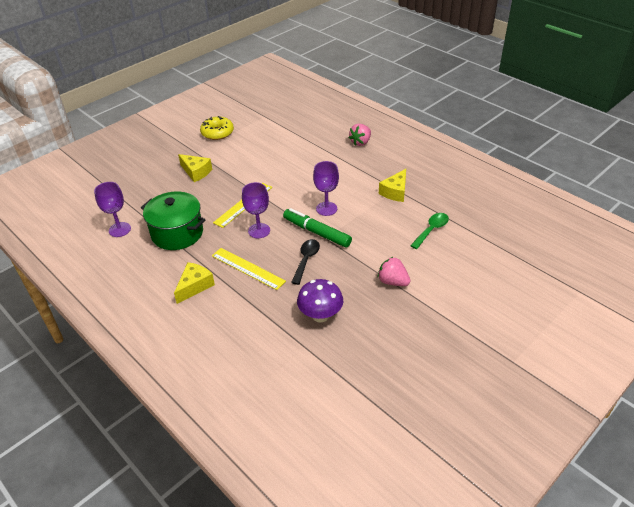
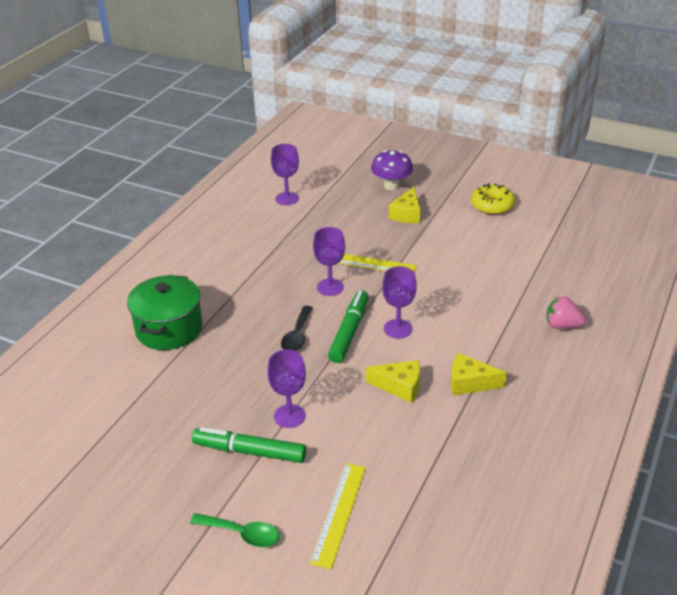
camera: 70 degrees right, 5 degrees down
green pot [141,192,205,250] -> green pot moved to [127,275,202,350]
yellow cheese [174,262,215,304] -> yellow cheese moved to [366,360,420,403]
yellow ruler [212,248,286,290] -> yellow ruler moved to [310,463,366,569]
black spoon [291,239,320,285] -> black spoon turned 105 degrees clockwise [281,306,312,351]
purple mushroom [297,279,343,322] -> purple mushroom moved to [371,150,413,191]
pink strawberry [378,257,410,286] -> purple goblet [267,350,306,428]
green spoon [410,213,449,249] -> green spoon moved to [190,513,280,547]
none -> green marker [192,427,306,463]

